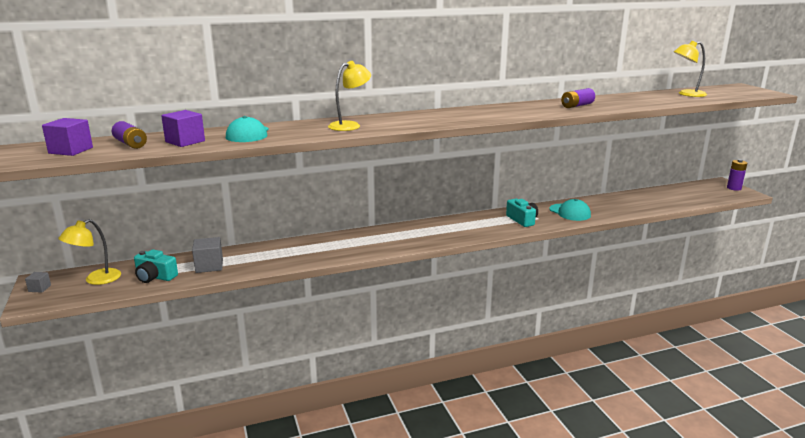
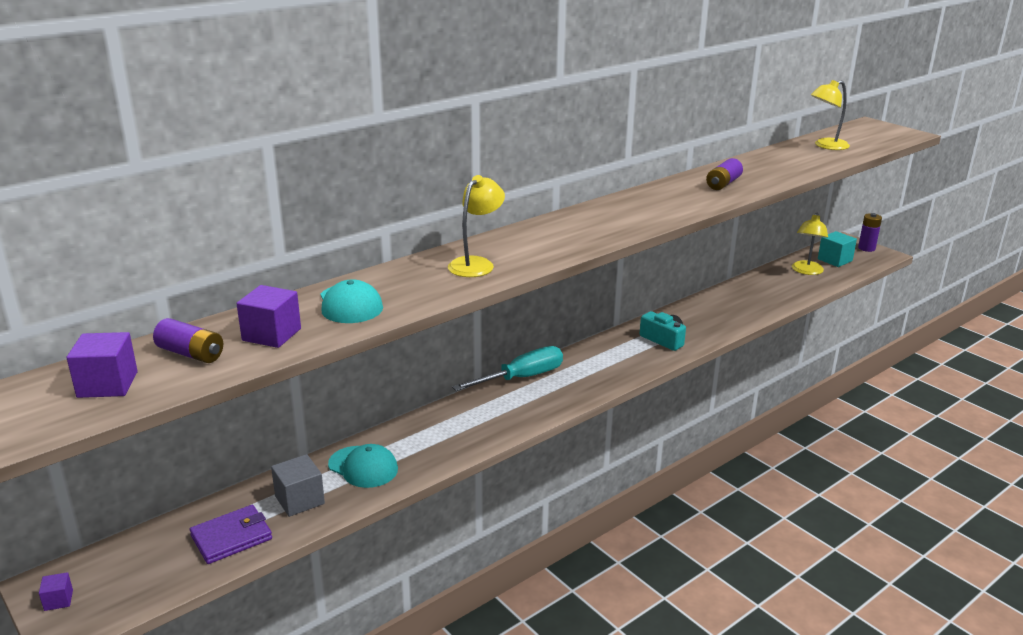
camera: 20 degrees left, 5 degrees up
grey cube [25,272,51,293] -> purple cube [39,572,73,611]
yellow lamp [59,219,121,285] -> yellow lamp moved to [792,213,828,275]
turquoise camera [134,249,178,283] -> purple wallet [190,505,272,564]
turquoise cap [549,199,591,221] -> turquoise cap moved to [328,444,398,488]
none -> turquoise screwdriver [452,346,563,391]
none -> turquoise cube [818,231,857,267]

